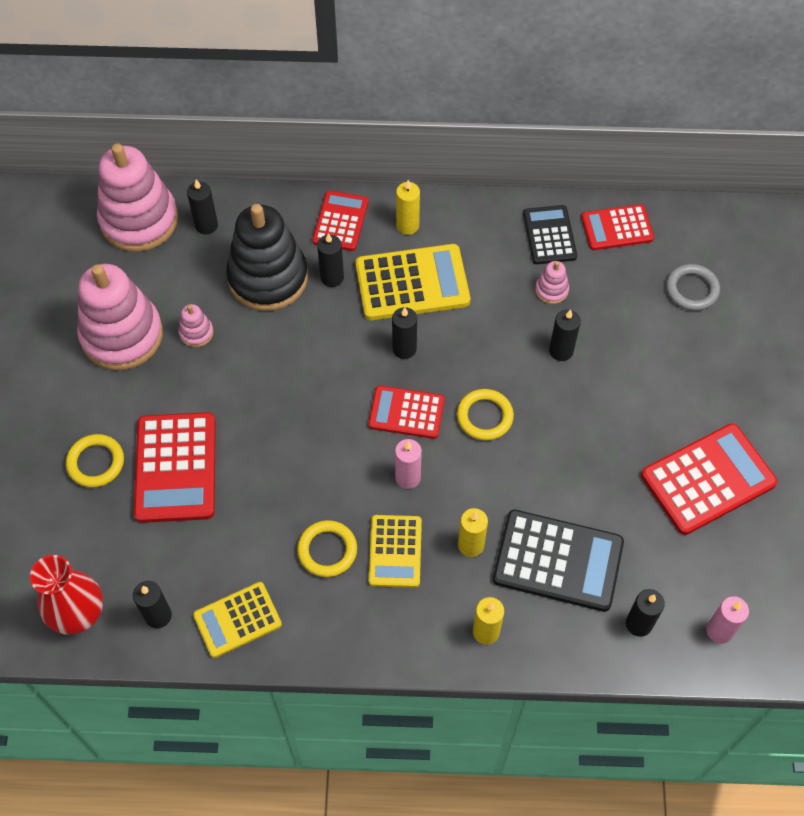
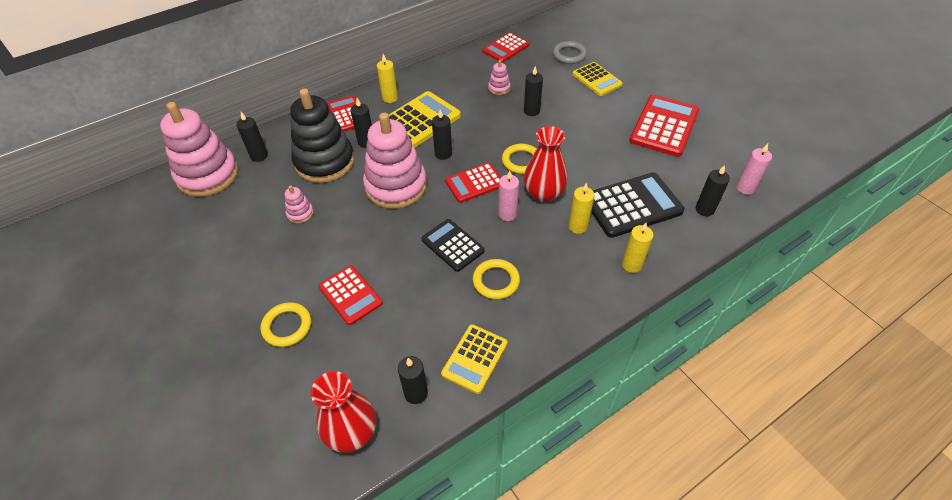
camera: 35 degrees left, 10 degrees down
pink stacking toy [77,264,163,370] -> pink stacking toy moved to [363,113,427,209]
red calculator [134,412,216,523] -> red calculator [319,266,383,325], size x0.63
yellow calculator [369,515,422,588] -> yellow calculator moved to [572,62,623,96]
black calculator [523,205,577,264] -> black calculator moved to [422,219,485,272]
none -> red vase [524,126,568,203]

